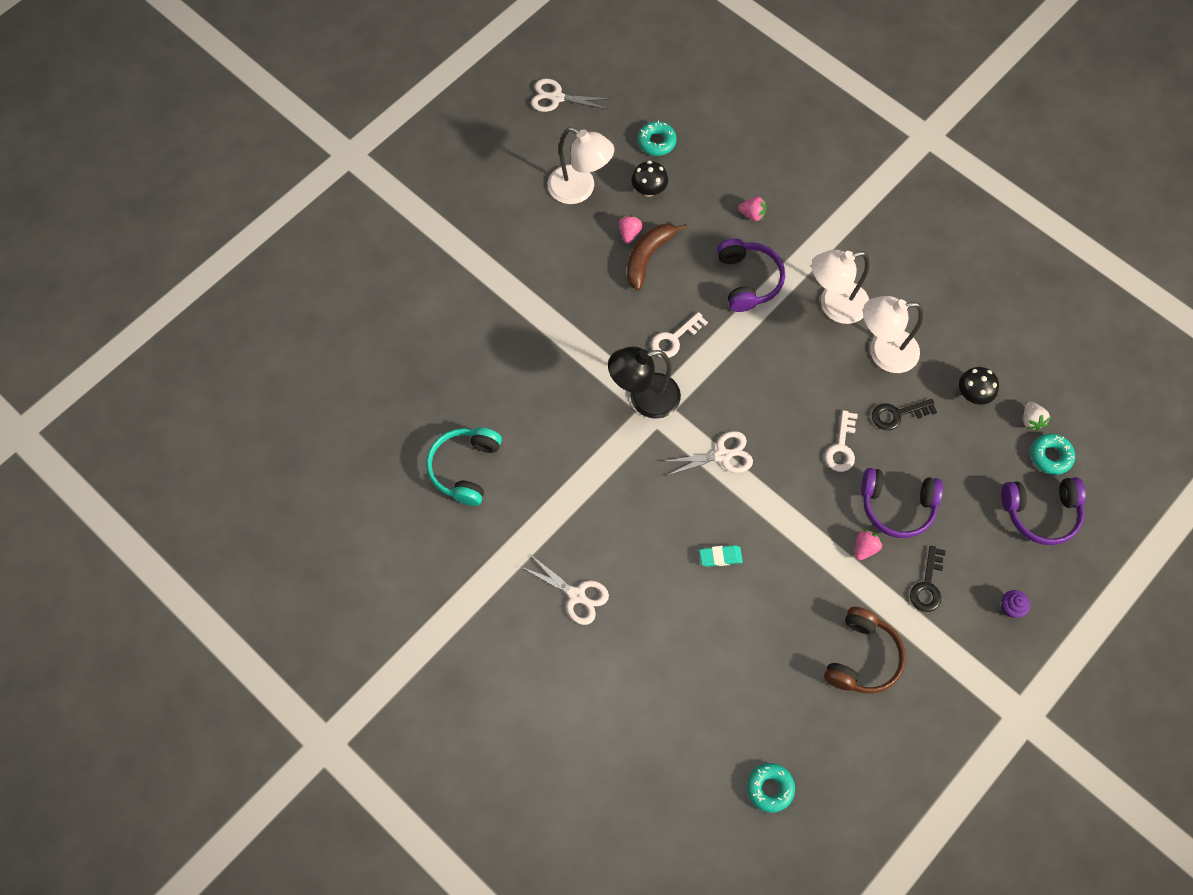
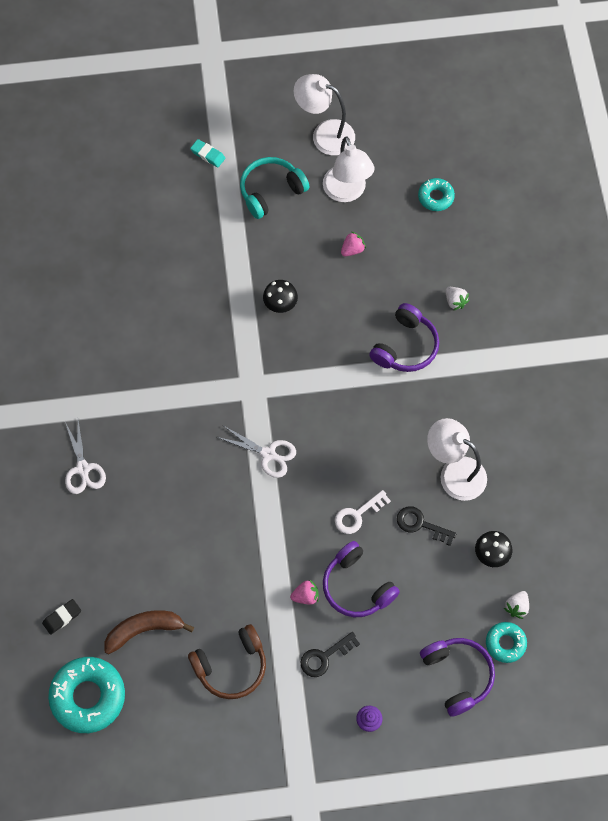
camera: 40 degrees right, 0 degrees up
turquoise headphones [426,427,502,506] -> turquoise headphones moved to [240,157,309,219]
white scissors [531,79,609,112] -> none
black lamp [608,347,681,419] -> none
brown banana [627,224,687,290] -> brown banana moved to [104,610,194,654]
black mushroom [632,161,668,196] -> black mushroom moved to [263,280,298,313]
white key [651,312,708,358] -> none
turquoise eraser [699,545,743,567] -> turquoise eraser moved to [190,139,225,167]
pink strawberry [738,197,766,222] -> white strawberry [446,287,469,311]
turquoise donut [747,763,795,813] -> turquoise donut [48,657,125,733], size x1.82
white lamp [812,249,870,324] -> white lamp moved to [294,74,355,156]
purple headphones [1001,477,1086,545] -> purple headphones turned 150 degrees counterclockwise [420,638,495,717]
none -> black eraser [42,599,81,635]

